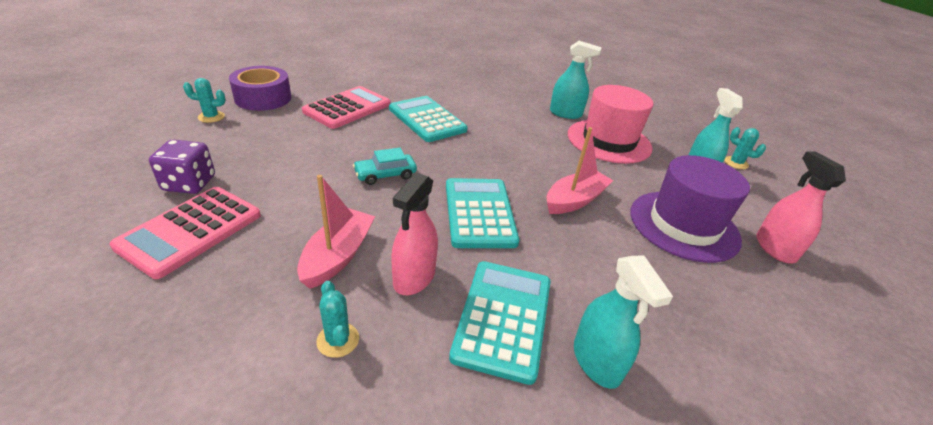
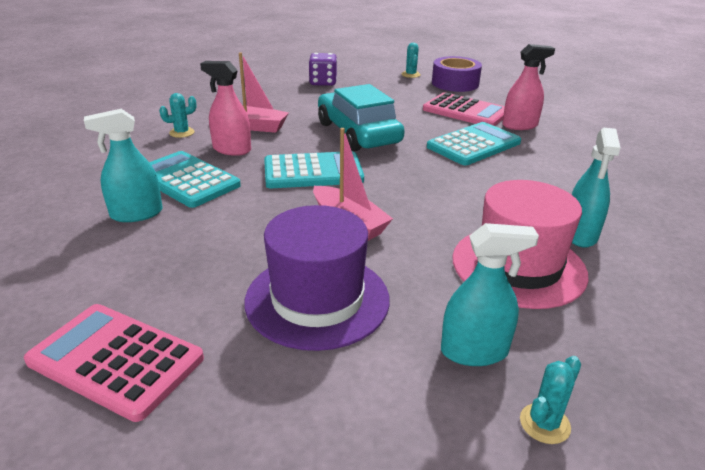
camera: 90 degrees right, 5 degrees down
pink calculator [109,187,261,279] -> pink calculator moved to [24,304,204,422]
turquoise car [353,148,417,185] -> turquoise car [318,84,405,151], size x2.10
turquoise calculator [449,261,551,385] -> turquoise calculator turned 150 degrees counterclockwise [149,151,241,208]
pink spray bottle [756,151,846,263] -> pink spray bottle moved to [502,44,555,130]

